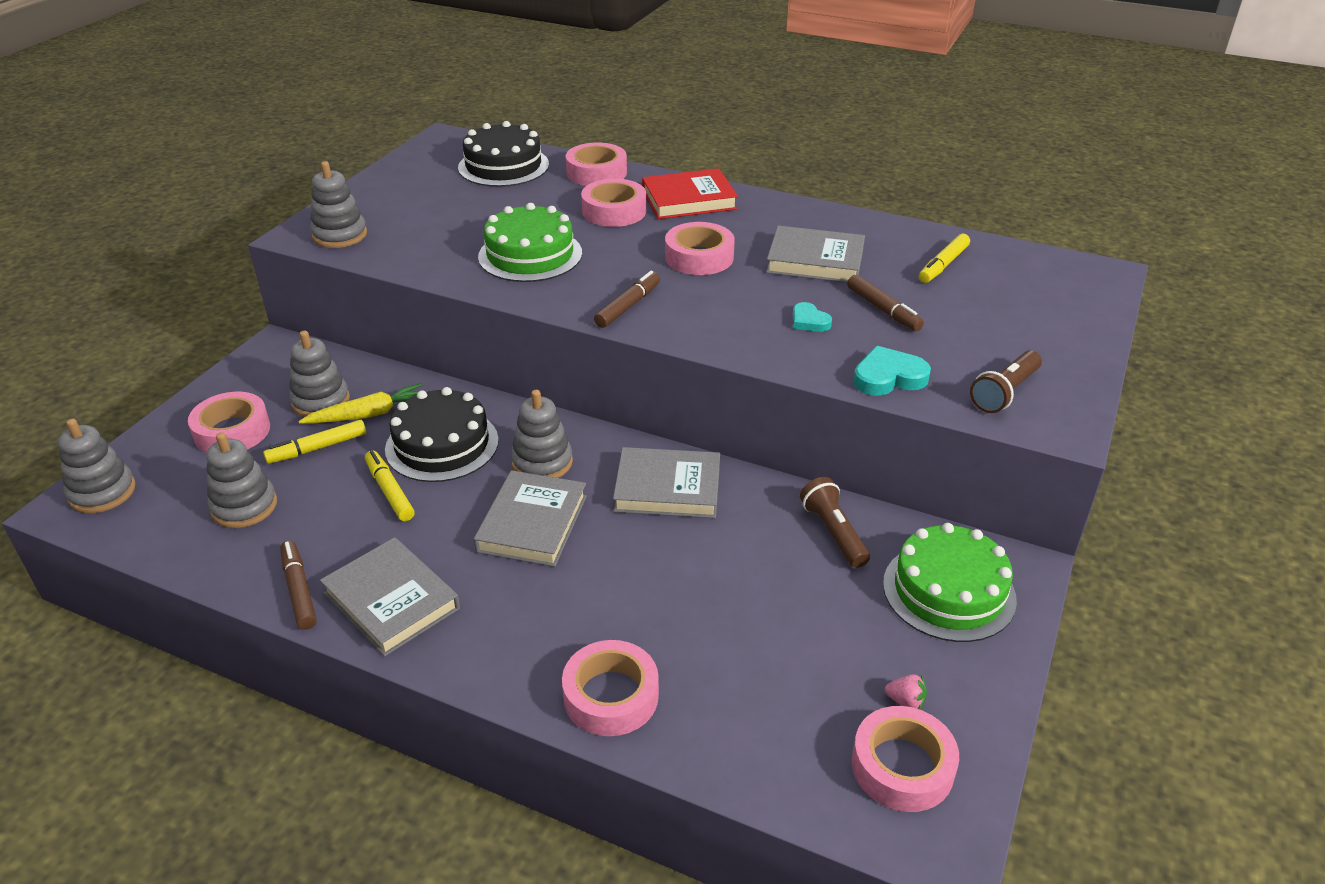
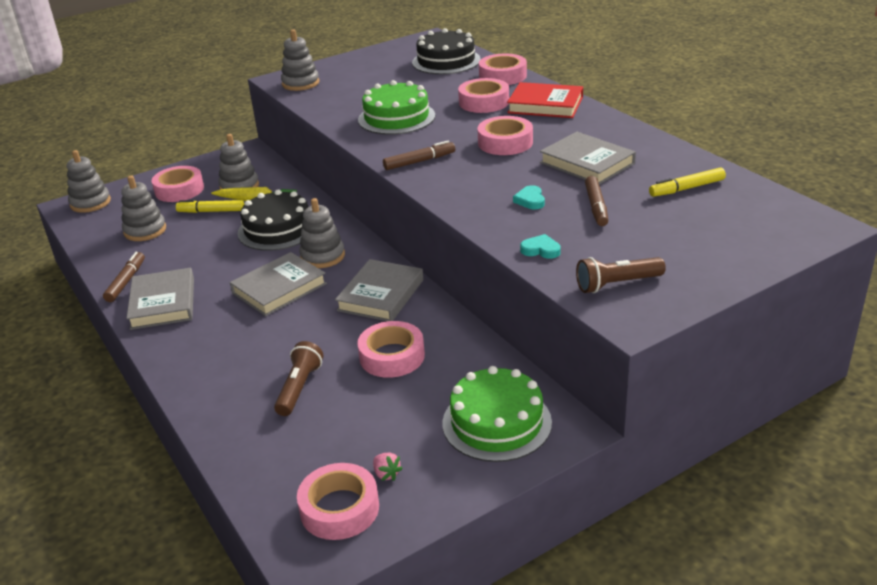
camera: 35 degrees right, 5 degrees down
yellow marker [365,450,415,521] -> none
pink tape [562,640,659,736] -> pink tape moved to [357,321,425,378]
grey book [613,447,720,518] -> grey book turned 75 degrees clockwise [335,259,423,321]
brown flashlight [800,477,870,568] -> brown flashlight moved to [274,341,323,416]
turquoise heart [853,346,931,396] -> turquoise heart [520,234,561,259], size x0.63

